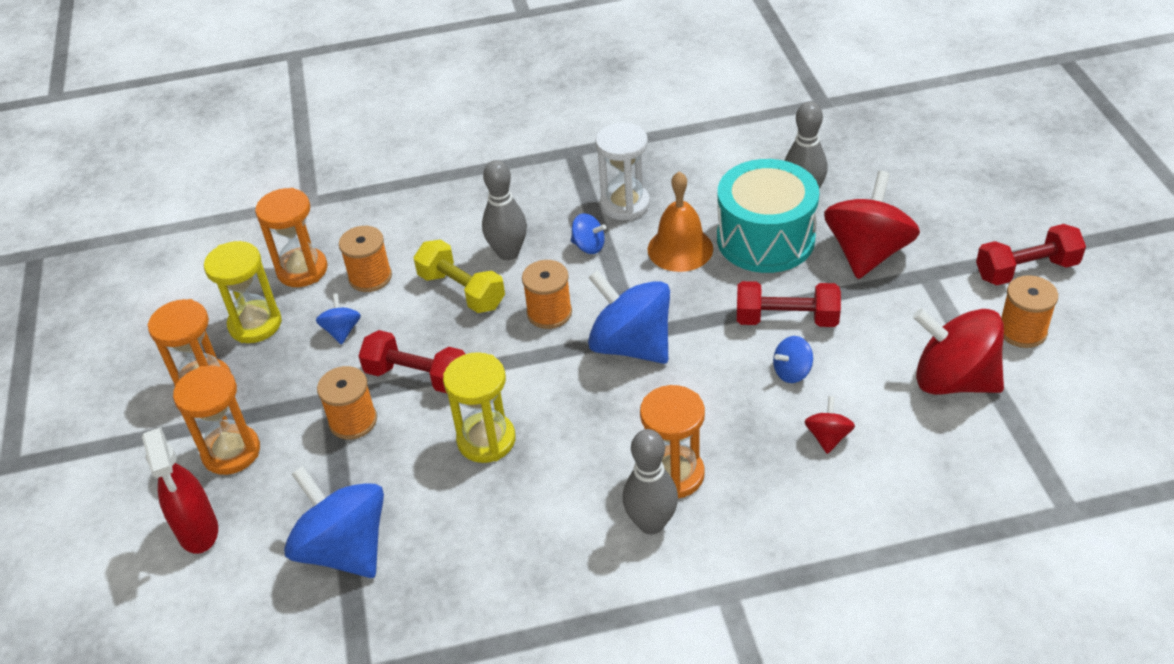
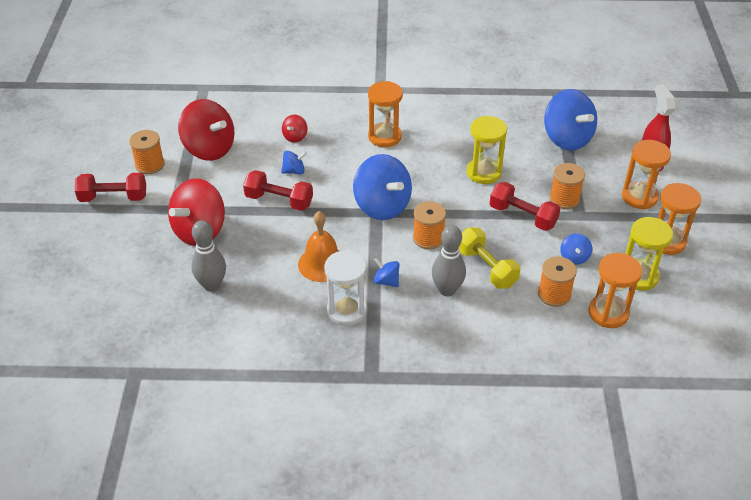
camera: 170 degrees left, 0 degrees up
grey bowling pin [623,429,678,535] -> none
turquoise drum [717,159,819,273] -> none

